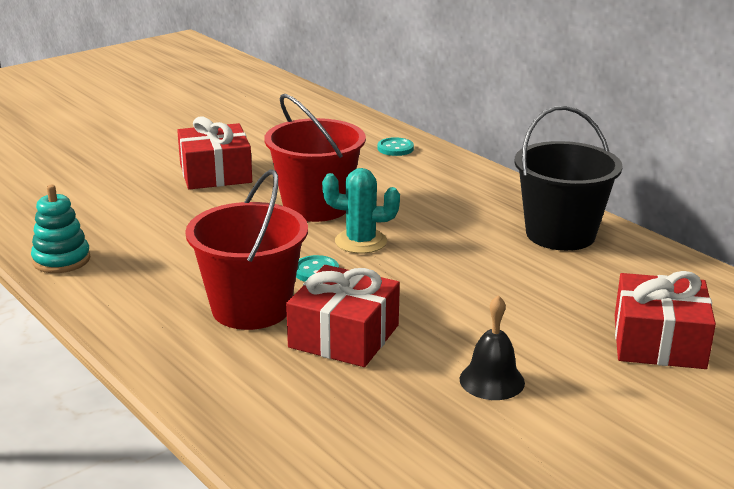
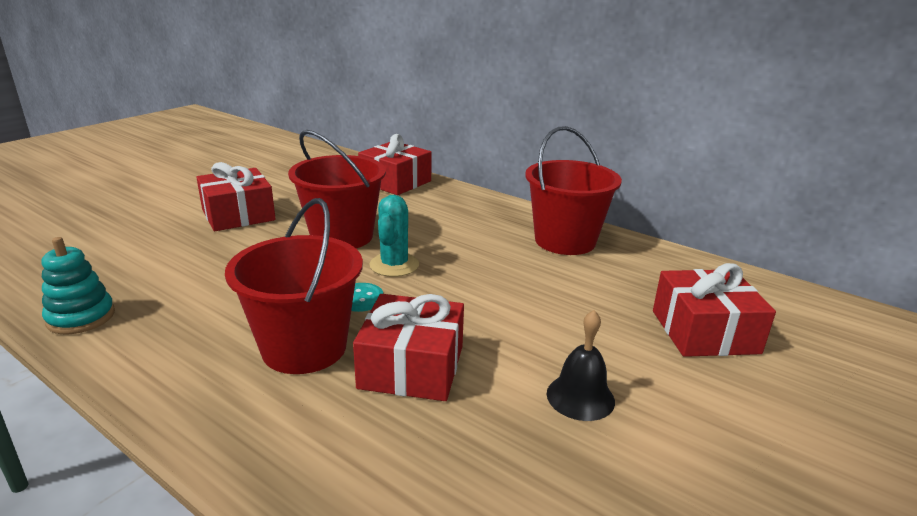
camera: 15 degrees left, 0 degrees up
turquoise cactus [322,168,400,254] -> turquoise cactus turned 75 degrees counterclockwise [369,195,419,277]
turquoise button [378,137,414,156] -> red gift [358,134,432,195]
black bucket [514,106,623,251] -> red bucket [526,126,622,255]

